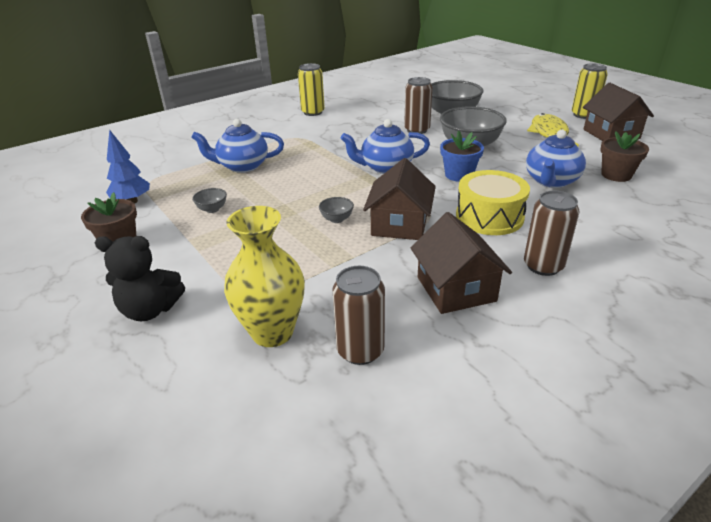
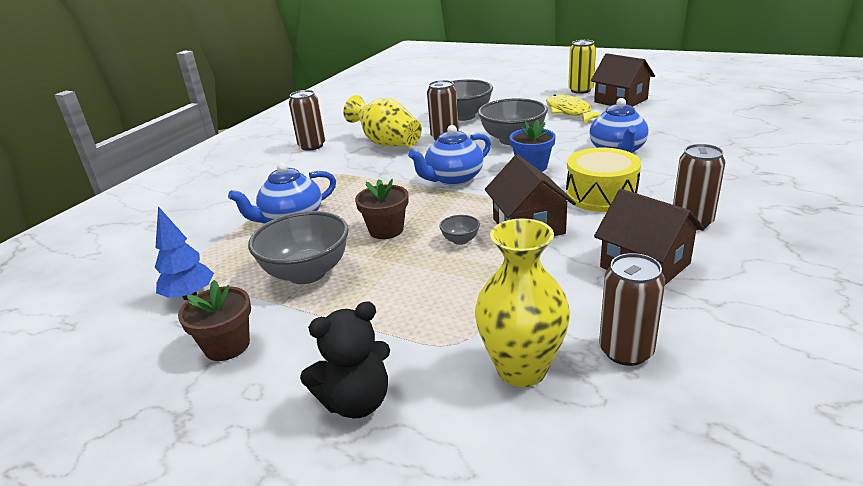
camera: 25 degrees left, 5 degrees down
grey bowl [192,188,227,213] -> grey bowl [248,211,349,284], size x2.30
yellow can [298,63,325,116] -> brown can [289,90,325,151]
brown flower pot [600,131,649,182] -> brown flower pot moved to [355,179,408,239]
none -> yellow vase [343,95,422,147]

